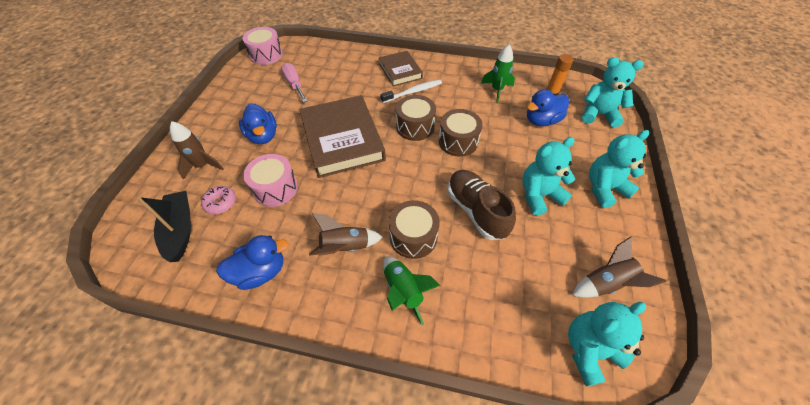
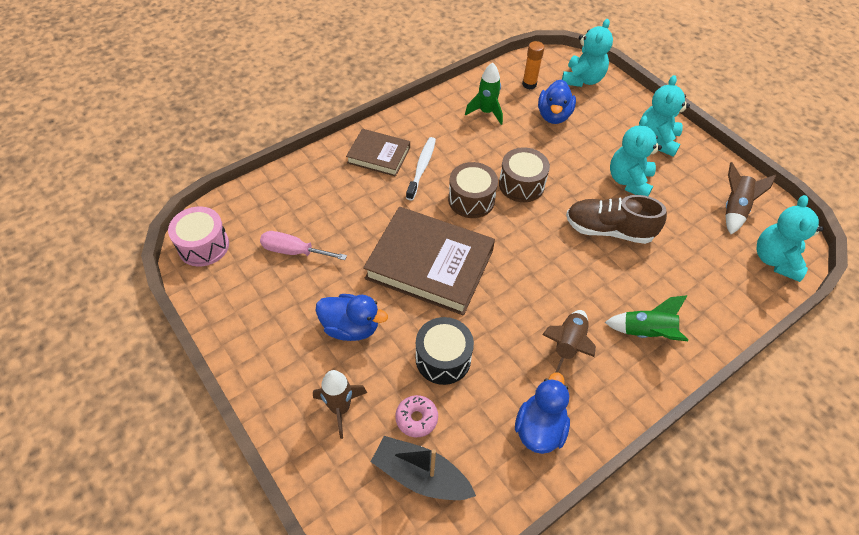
camera: 50 degrees left, 0 degrees up
pink drum [243,154,298,207] -> black drum [416,317,474,385]
brown drum [389,200,440,259] -> none
turquoise teddy bear [582,57,643,128] -> turquoise teddy bear turned 150 degrees clockwise [562,19,613,87]

